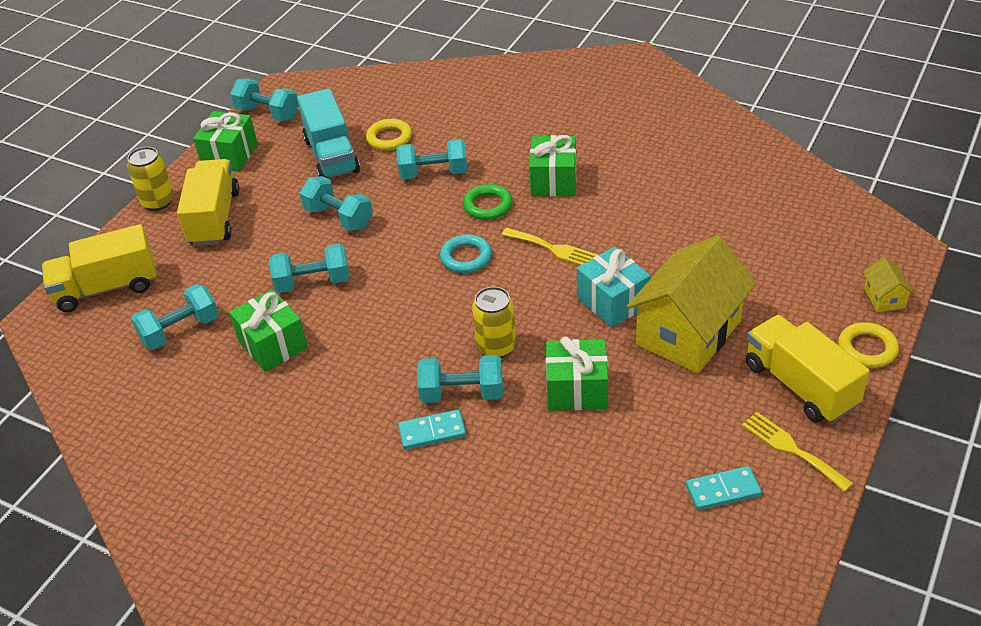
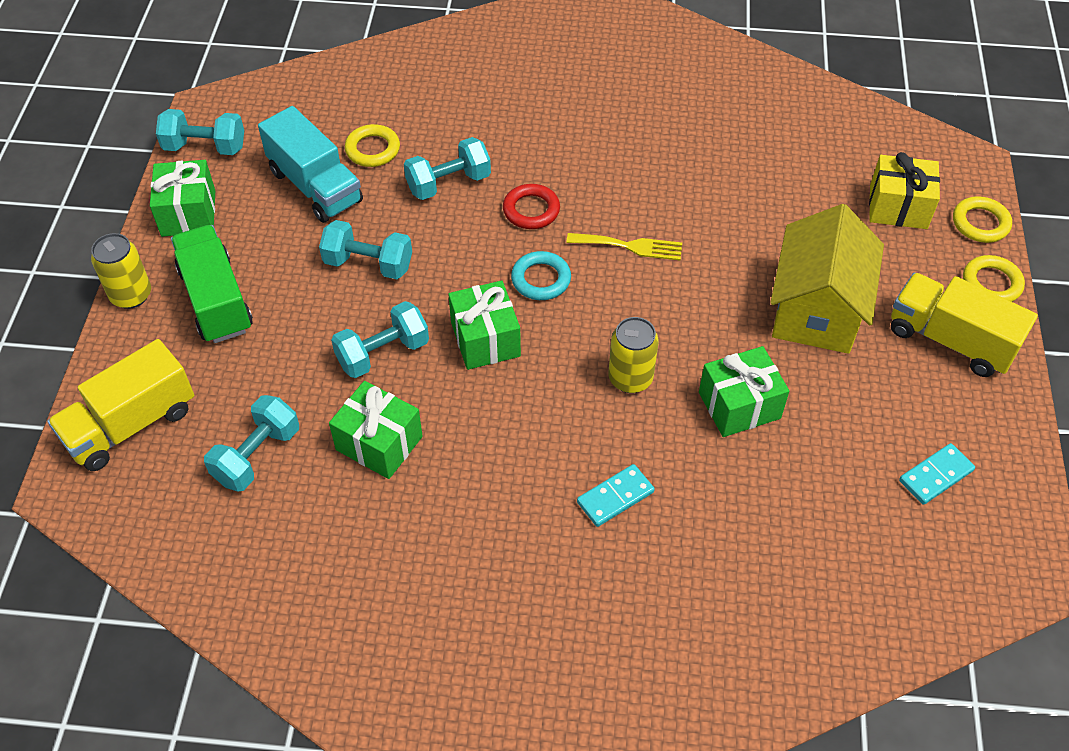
camera: 25 degrees left, 10 degrees up
yellow truck [177,159,240,246] -> green truck [171,225,253,343]
turquoise dumbbell [417,355,503,403] -> none
green ring [463,184,513,220] -> red ring [503,184,560,229]
green gift [529,135,576,197] -> green gift moved to [448,280,521,370]
turquoise gift [577,247,651,328] -> none
yellow fork [742,412,853,492] -> none
yellow house [863,257,914,312] -> yellow ring [953,196,1012,243]
none -> yellow gift [869,152,940,229]

